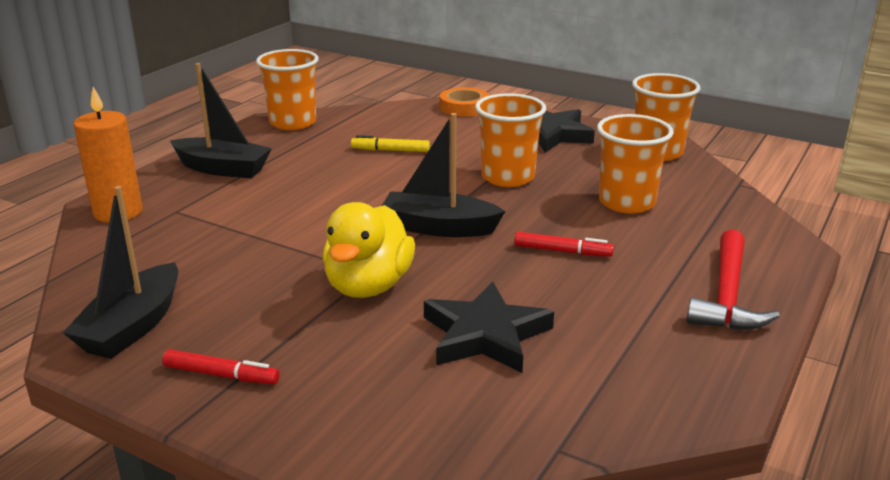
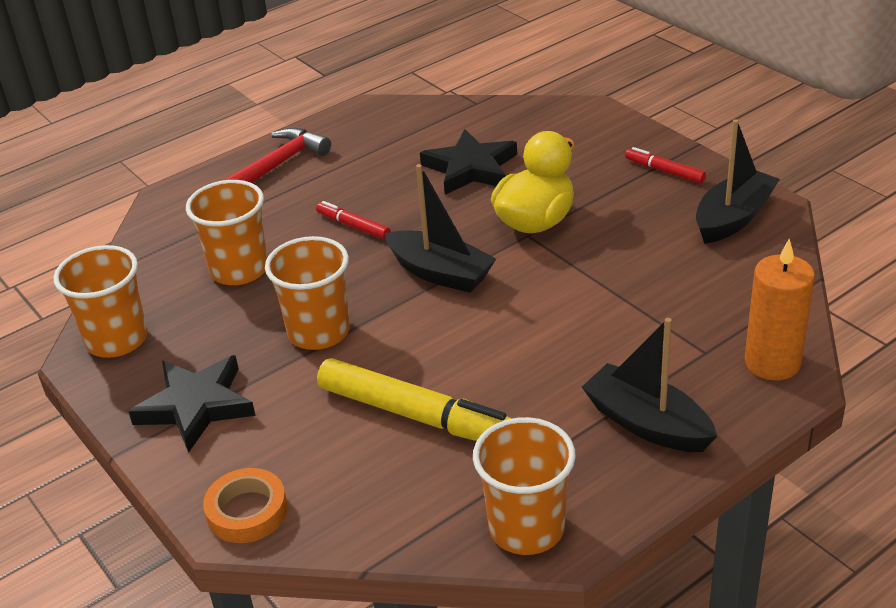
camera: 155 degrees left, 10 degrees up
yellow marker [351,135,430,152] -> yellow marker [317,358,512,441], size x2.07

